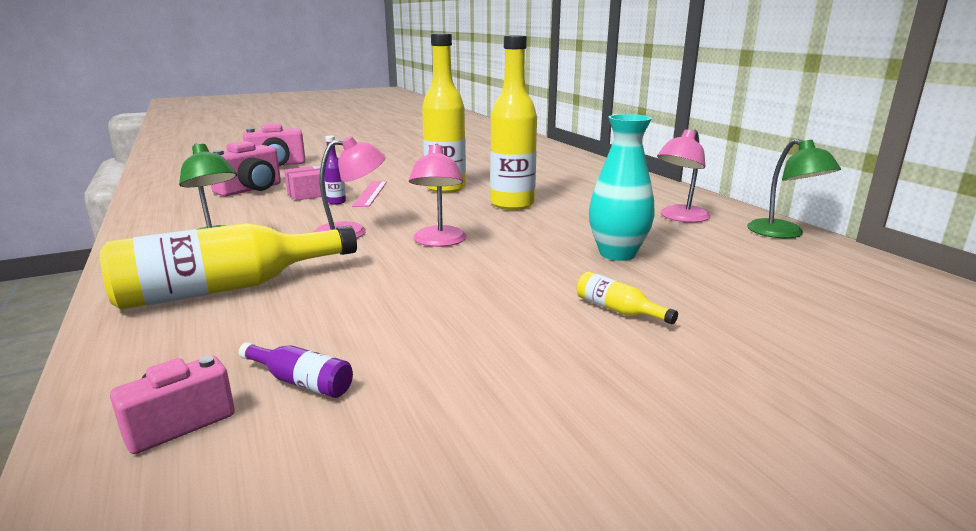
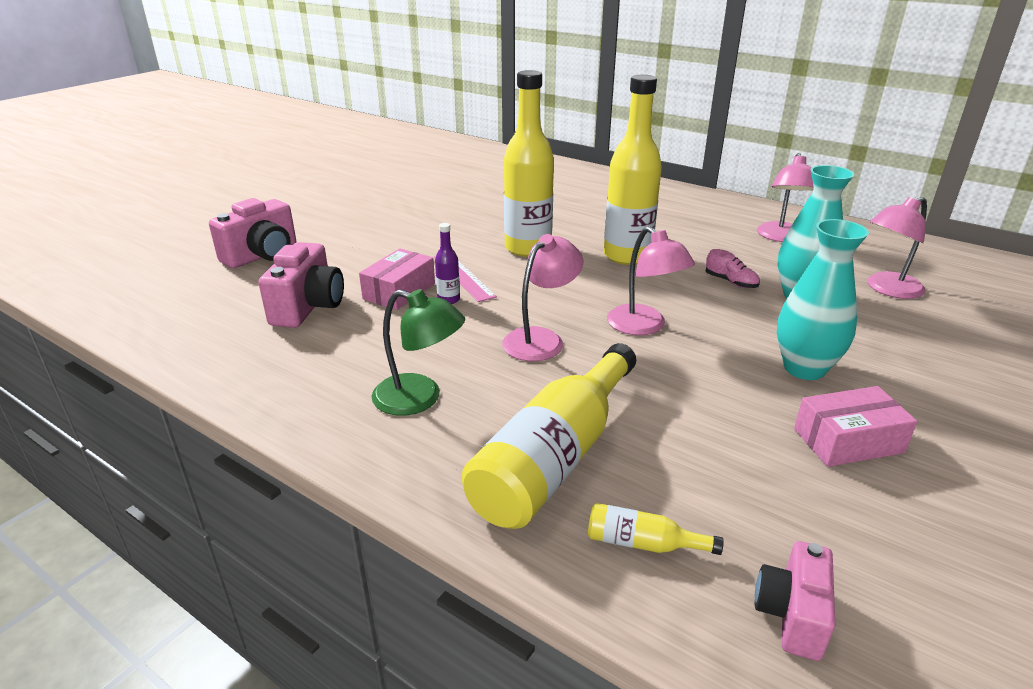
camera: 30 degrees left, 10 degrees up
purple bottle [239,342,353,398] -> none
yellow bottle [576,271,678,324] -> yellow bottle moved to [588,503,724,555]
green lamp [747,139,841,238] -> none
none -> pink shoe [706,249,760,288]
none -> turquoise vase [777,219,869,380]
none -> pink box [794,386,918,467]
none -> pink lamp [867,197,927,299]

